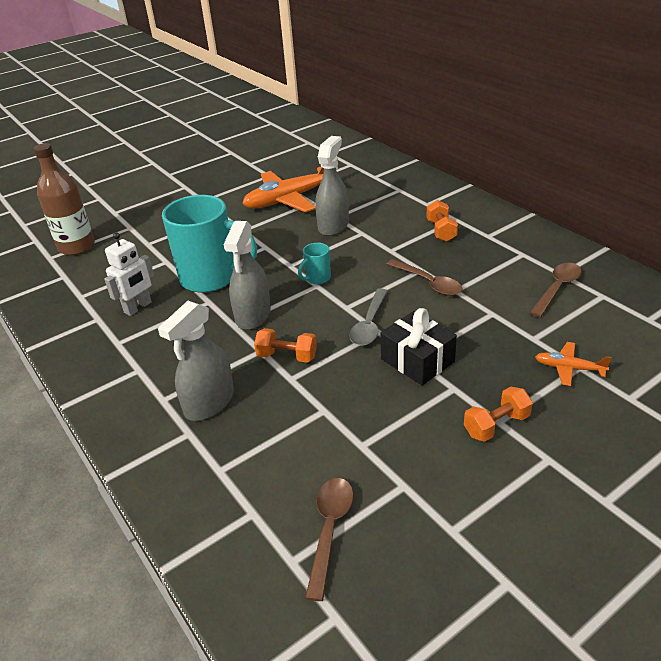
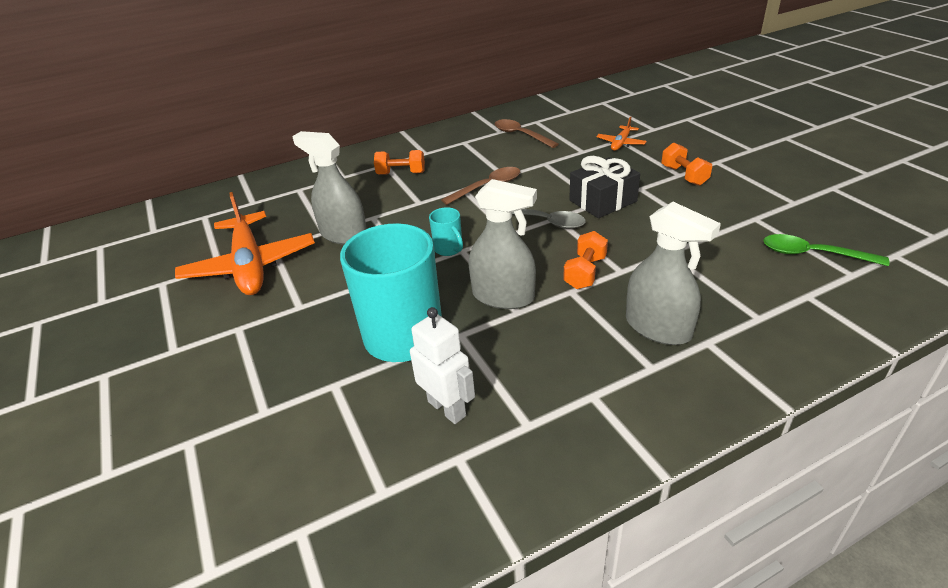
camera: 80 degrees left, 0 degrees up
brown bottle [34,143,95,255] -> none
brown spoon [305,478,354,601] -> green spoon [763,234,889,266]

